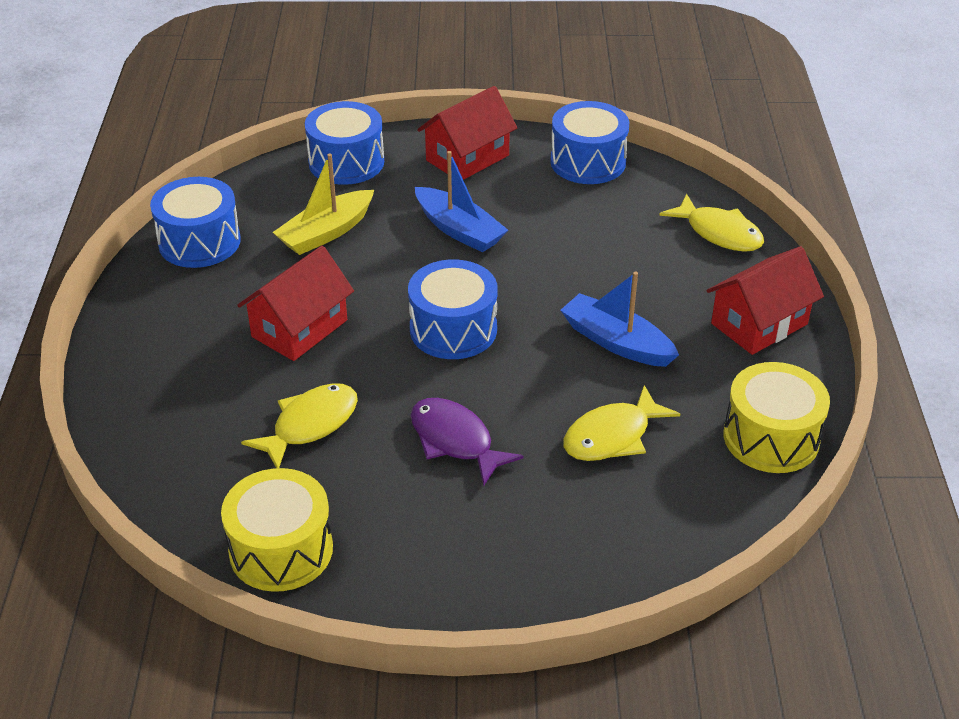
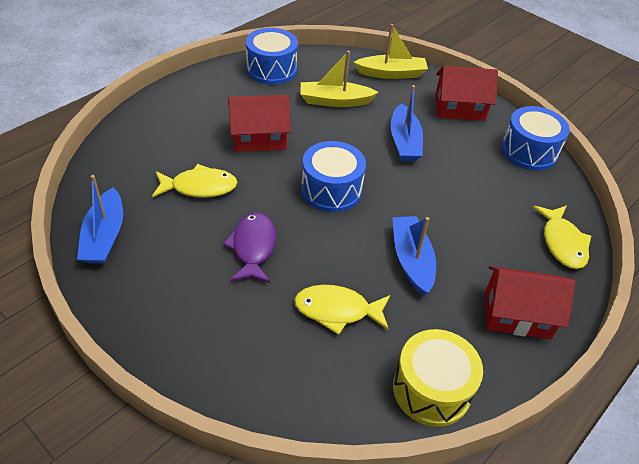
camera: 40 degrees right, 5 degrees up
yellow drum [221,468,333,592] -> blue boat [77,175,123,264]
blue drum [305,101,384,185] -> yellow boat [354,24,428,79]

